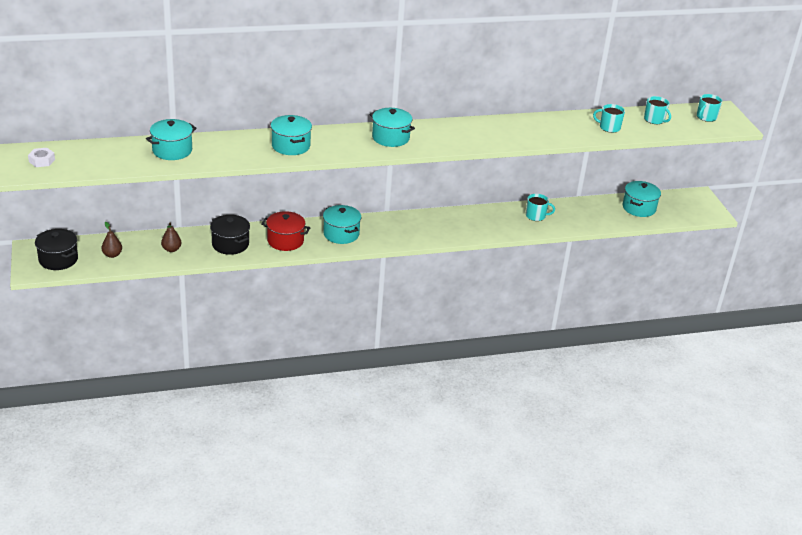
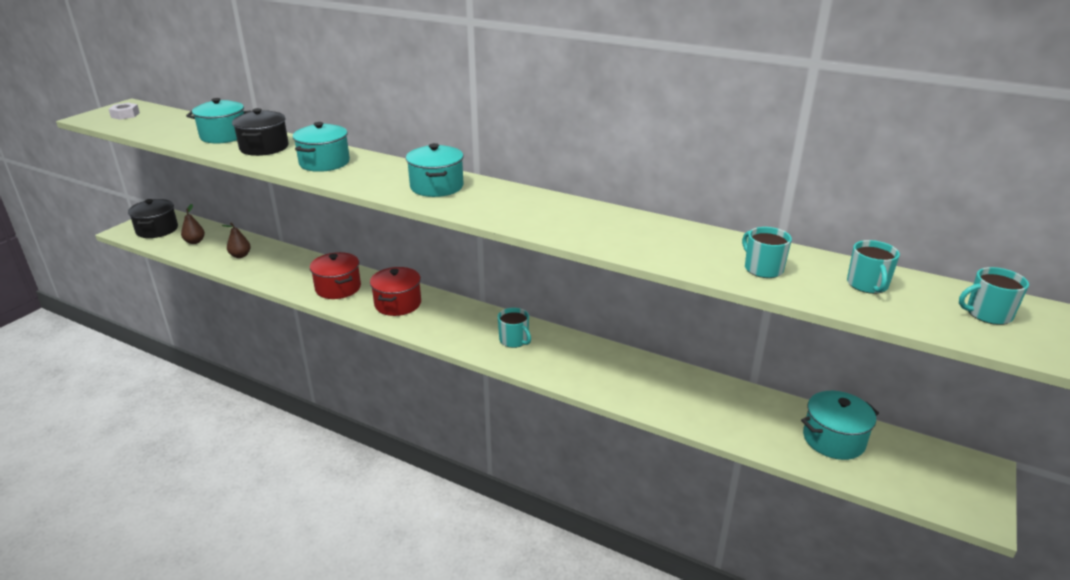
camera: 45 degrees right, 5 degrees down
black pot [210,215,250,255] -> black pot moved to [232,108,289,156]
turquoise pot [323,205,361,244] -> red pot [370,267,421,316]
turquoise mug [526,194,555,221] -> turquoise mug moved to [498,308,531,348]

